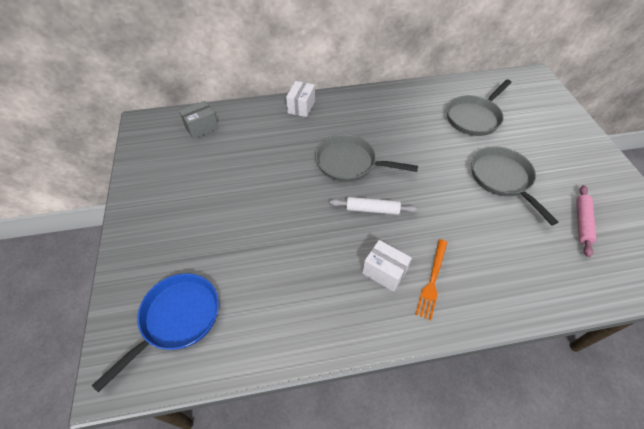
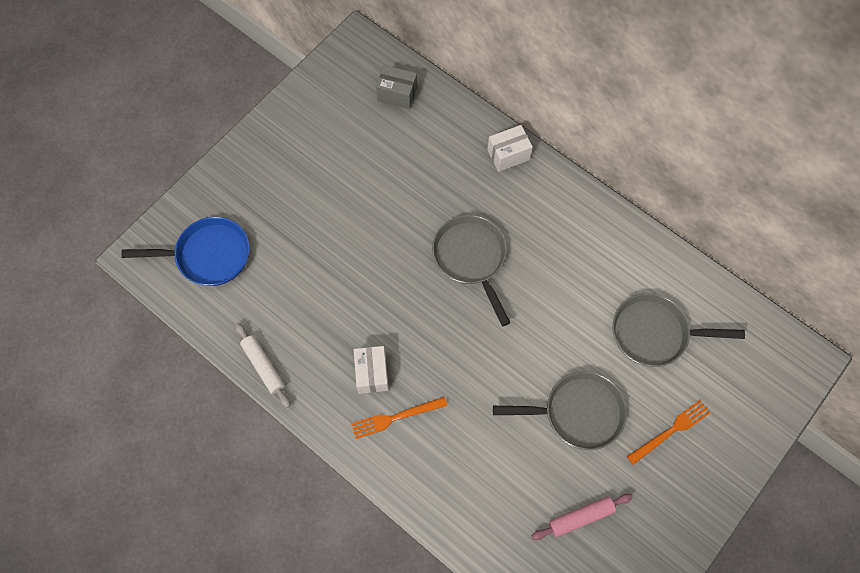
camera: 50 degrees right, 15 degrees up
white rolling pin [330,197,418,215] -> white rolling pin moved to [235,323,290,408]
grey pan [471,147,558,225] -> grey pan turned 60 degrees clockwise [493,371,627,450]
none -> orange fork [627,400,710,465]

